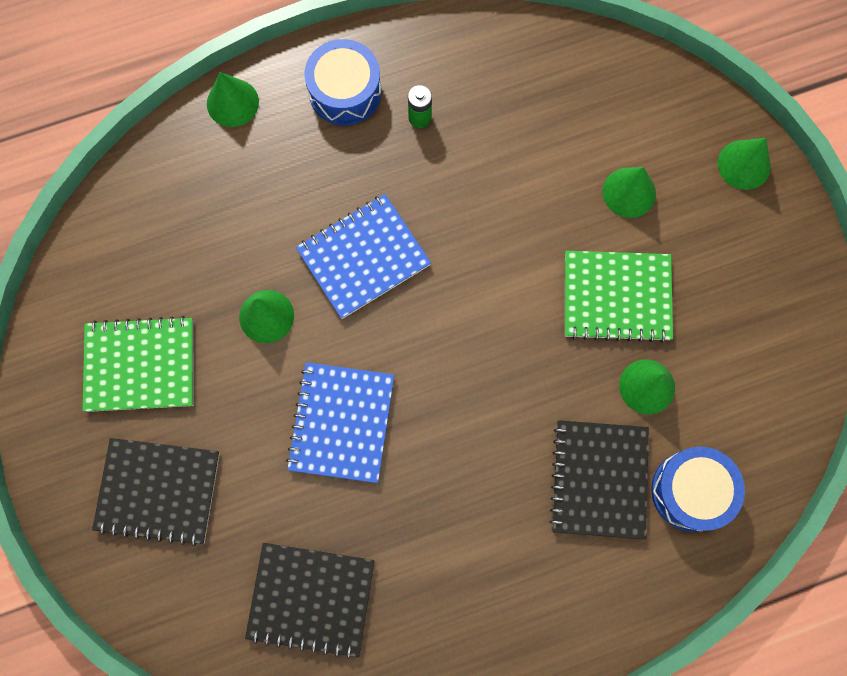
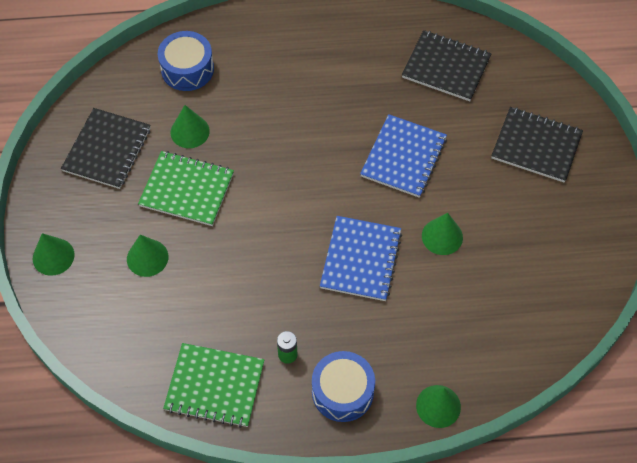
camera: 165 degrees left, 15 degrees down
green notebook [83,316,194,412] -> green notebook moved to [163,343,265,428]
blue notebook [296,194,431,319] -> blue notebook turned 60 degrees counterclockwise [320,216,402,301]
black notebook [550,420,649,539] -> black notebook moved to [61,108,151,189]

